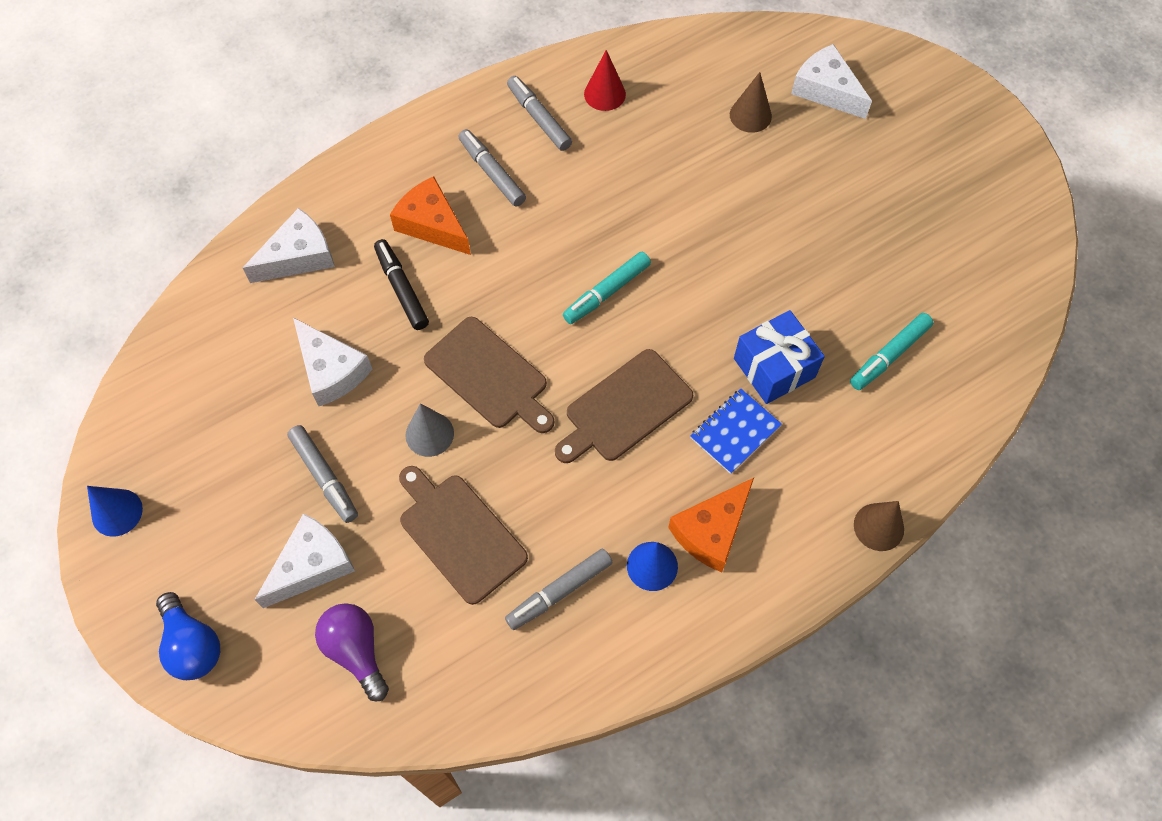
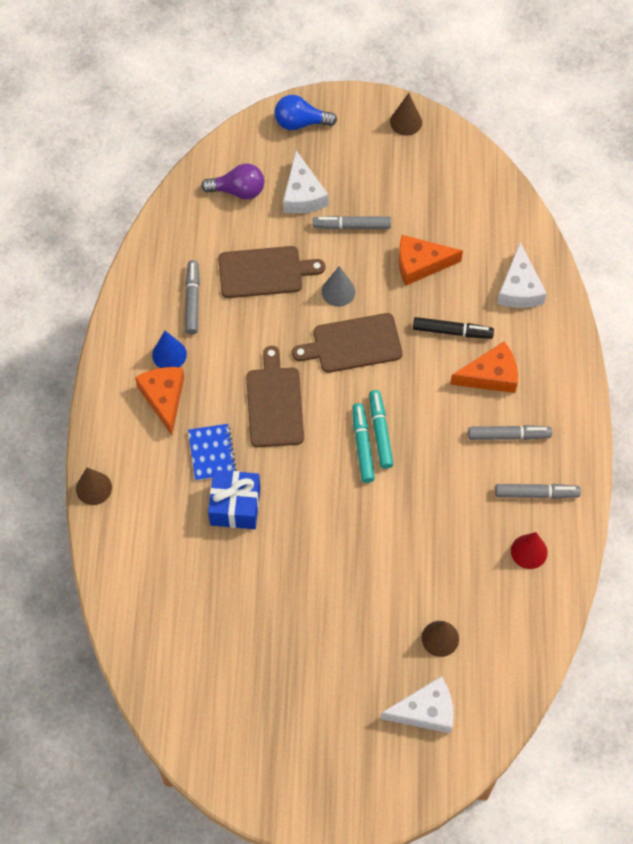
camera: 125 degrees right, 0 degrees up
blue cone [87,486,143,537] -> brown cone [390,93,422,136]
white cheese [293,318,372,406] -> orange cheese [399,235,463,286]
turquoise marker [850,313,934,390] -> turquoise marker moved to [369,390,393,469]

